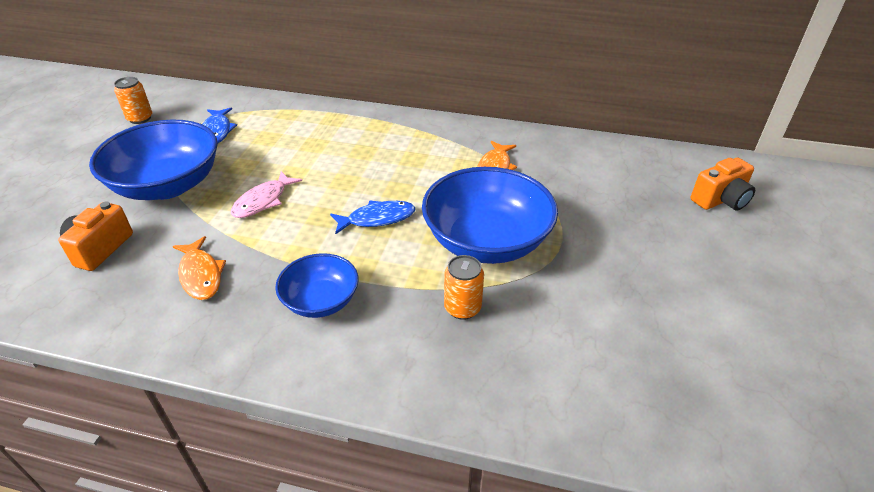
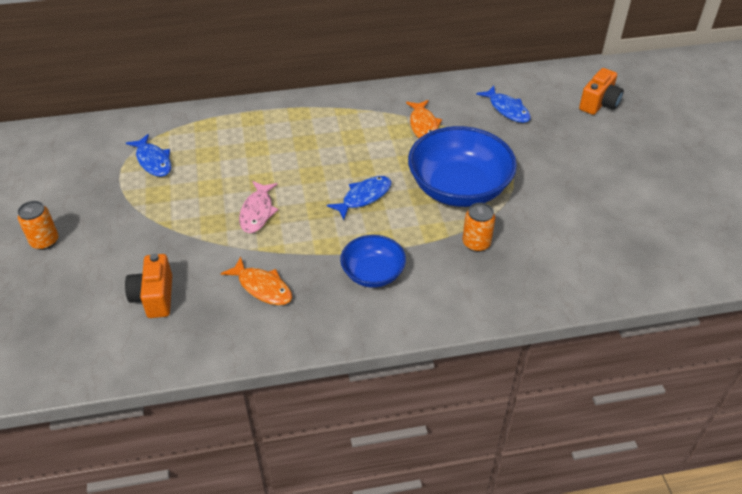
camera: 25 degrees left, 5 degrees up
blue bowl [89,120,218,200] -> none
orange can [114,77,152,124] -> orange can moved to [18,201,58,250]
none -> blue fish [476,86,531,123]

